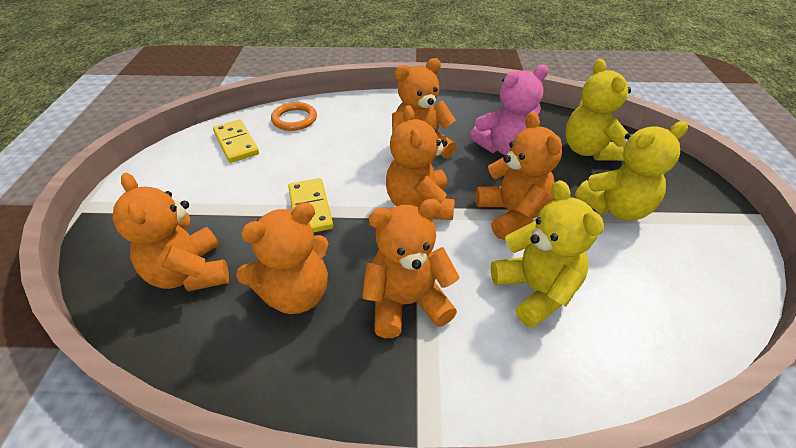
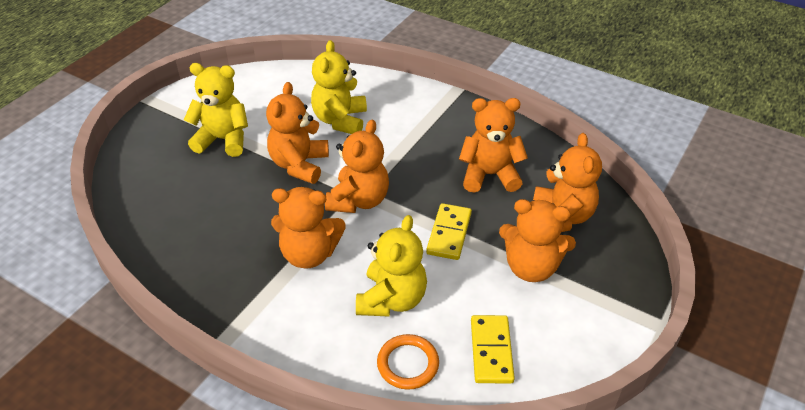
camera: 150 degrees left, 0 degrees up
orange teddy bear [362,199,460,338] -> orange teddy bear moved to [499,199,576,282]
pink teddy bear [470,65,549,155] -> none
yellow teddy bear [565,59,631,161] -> yellow teddy bear moved to [356,215,427,317]

